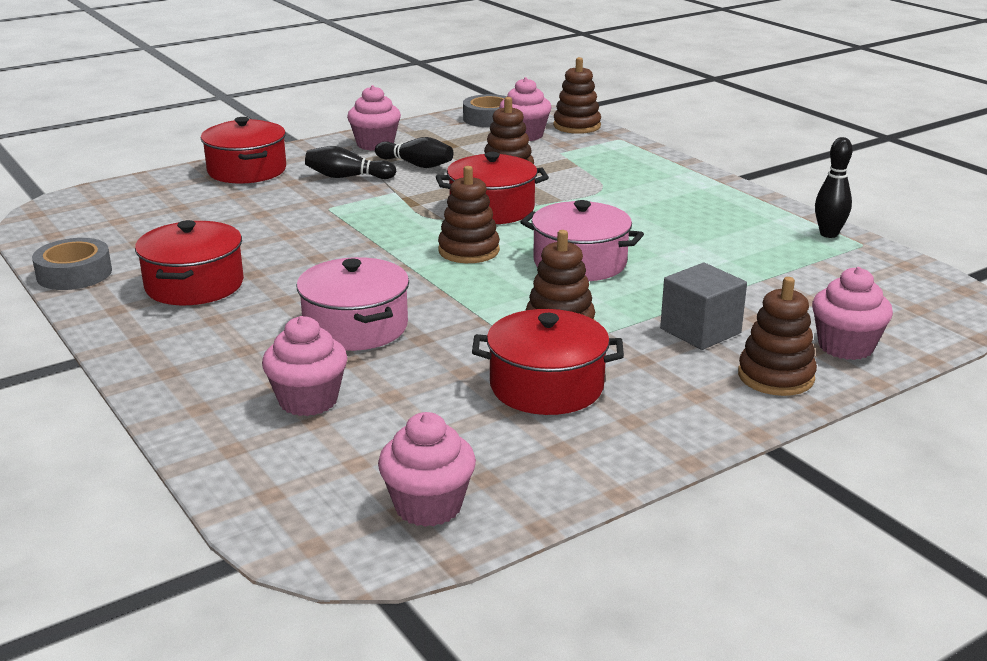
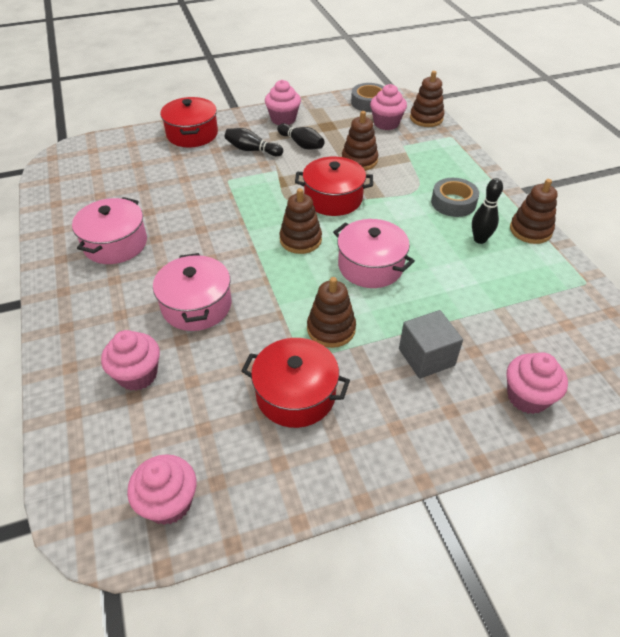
camera: 15 degrees right, 20 degrees up
grey tape [32,238,112,290] -> grey tape moved to [431,178,479,217]
red pot [135,220,244,305] -> pink pot [72,197,147,264]
brown stacking toy [738,277,817,396] -> brown stacking toy moved to [510,179,558,244]
black bowling pin [815,137,853,238] -> black bowling pin moved to [472,178,503,244]

